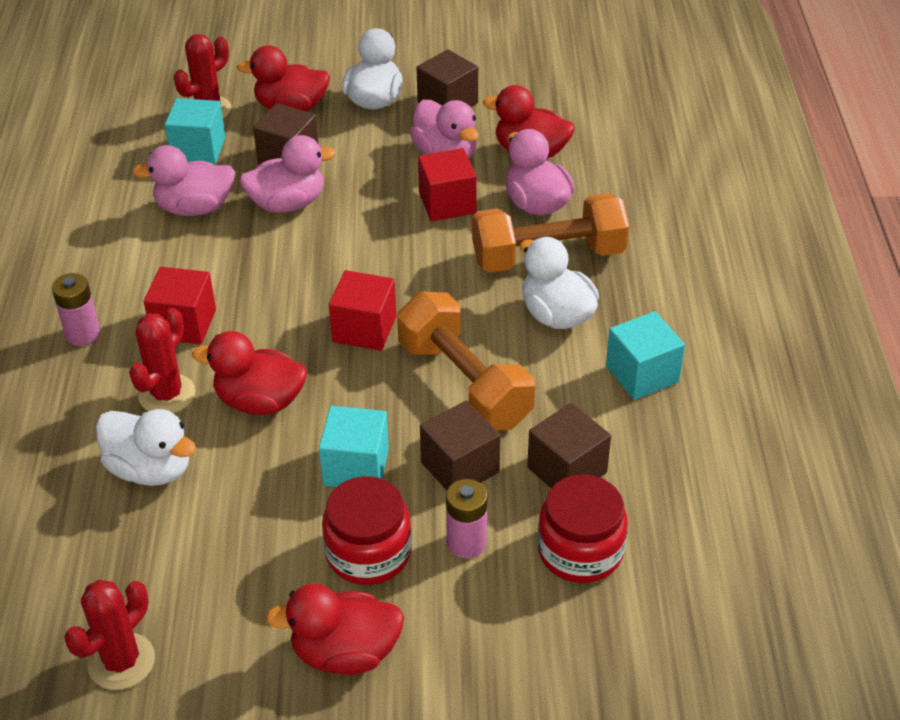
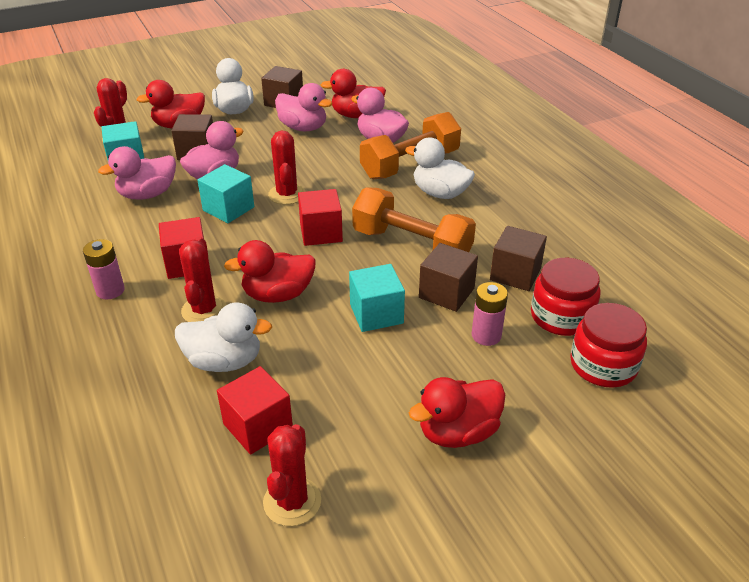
camera: 25 degrees left, 5 degrees down
red jar [322,476,412,585] -> red jar moved to [570,303,647,388]
red cube [418,148,477,221] -> red cube moved to [217,366,293,455]
turquoise cube [606,311,685,400] -> turquoise cube moved to [198,164,254,223]
none -> red cactus [268,130,306,205]

